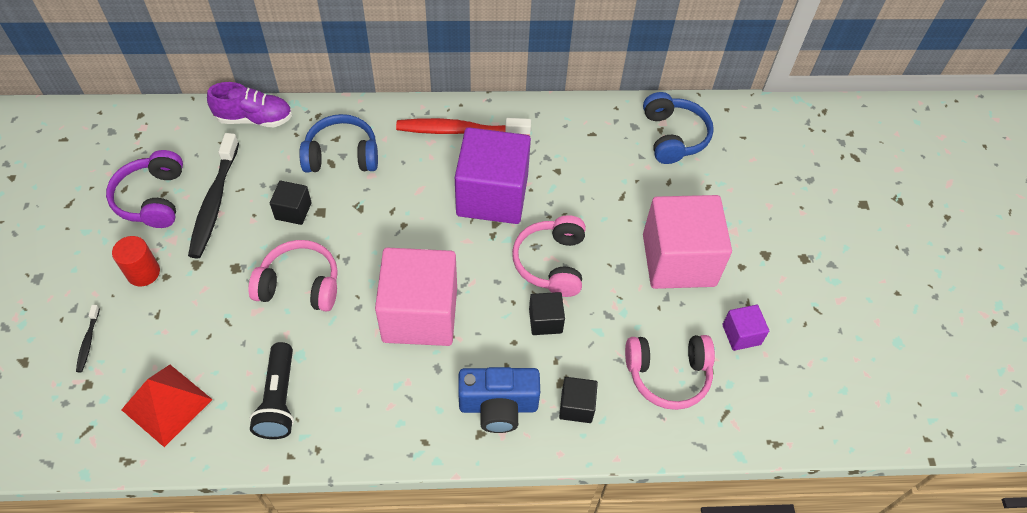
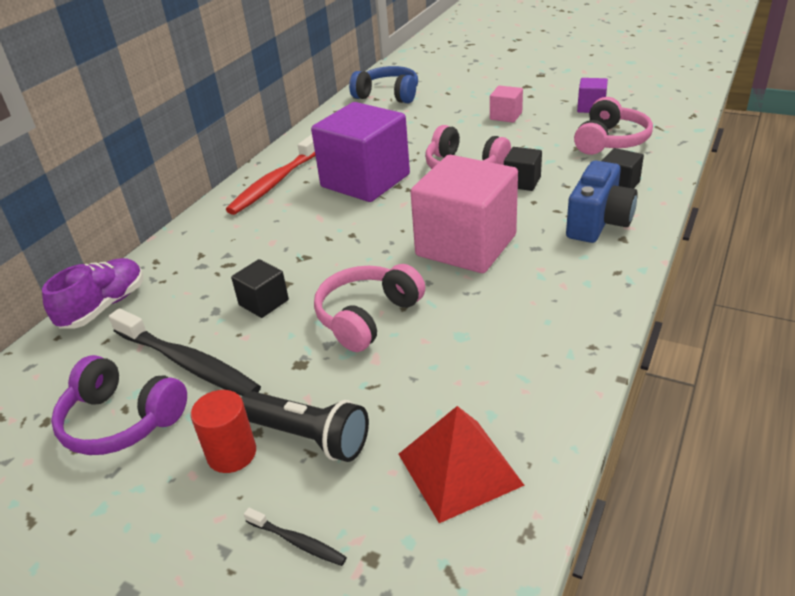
camera: 55 degrees left, 20 degrees down
black flashlight [249,342,294,439] -> black flashlight moved to [241,391,369,462]
blue headphones [299,114,378,172] -> none
pink cube [643,195,732,289] -> pink cube [490,86,523,123], size x0.45

